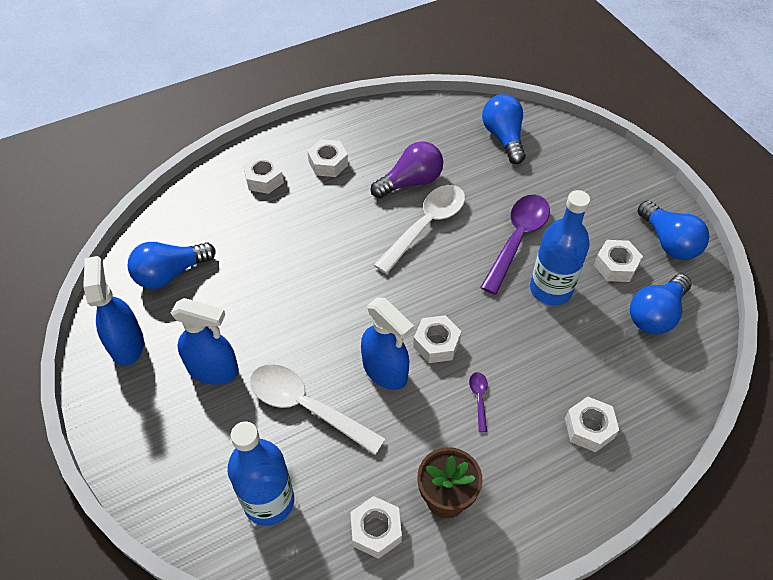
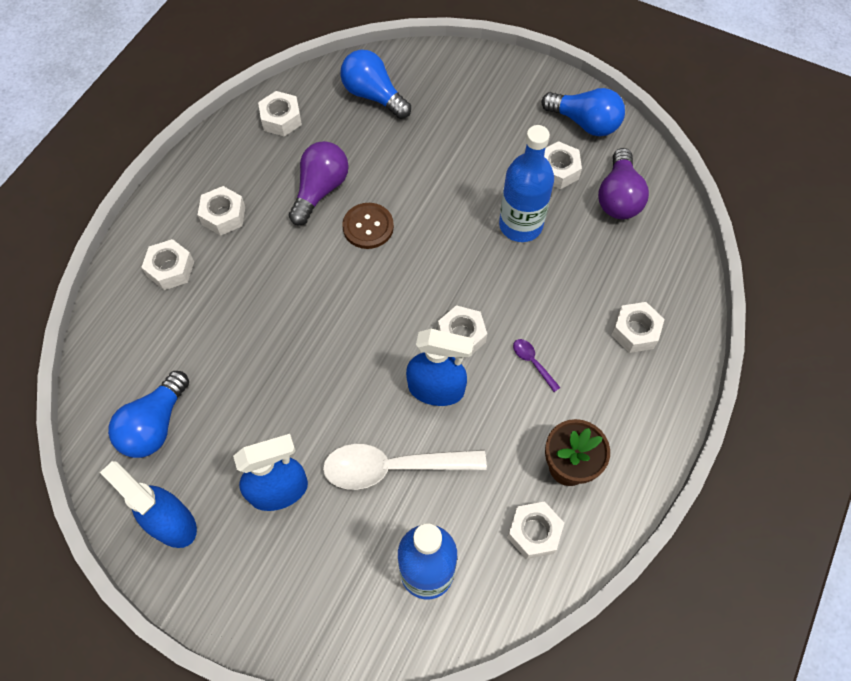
camera: 35 degrees left, 10 degrees up
white spoon [374,185,465,274] -> brown button [342,203,394,249]
purple spoon [480,195,550,295] -> none
blue light bulb [630,274,691,334] -> purple light bulb [598,148,649,219]
none -> white nut [258,91,302,136]

